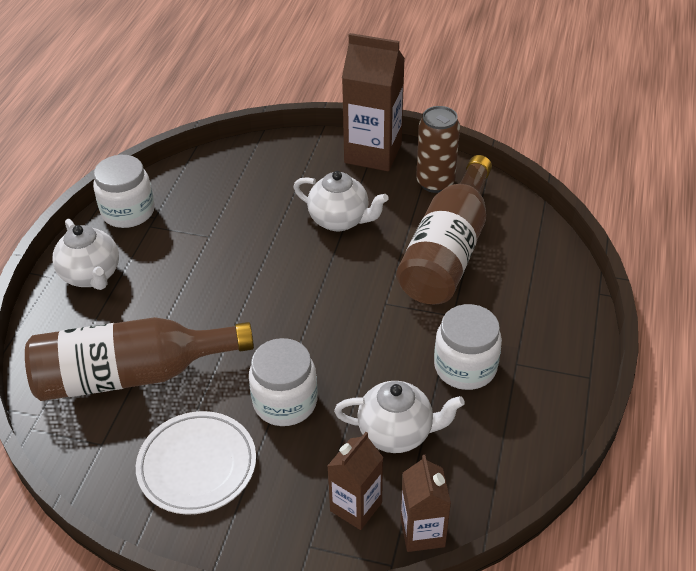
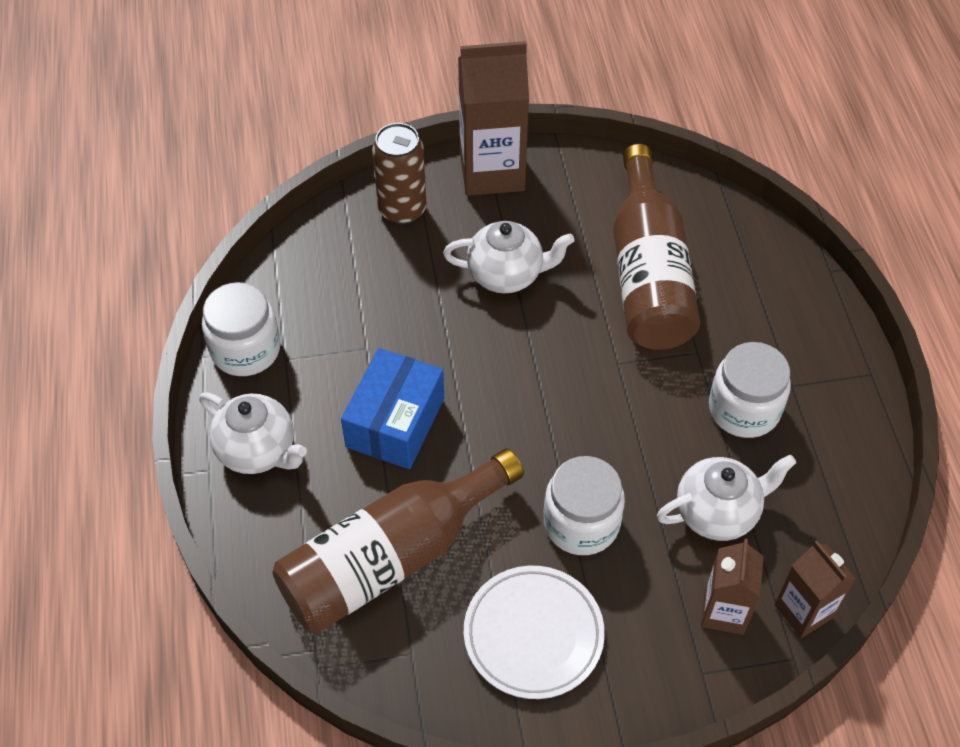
camera: 25 degrees left, 10 degrees up
brown can [416,106,460,193] -> brown can moved to [372,123,426,225]
none -> blue box [341,348,444,469]

